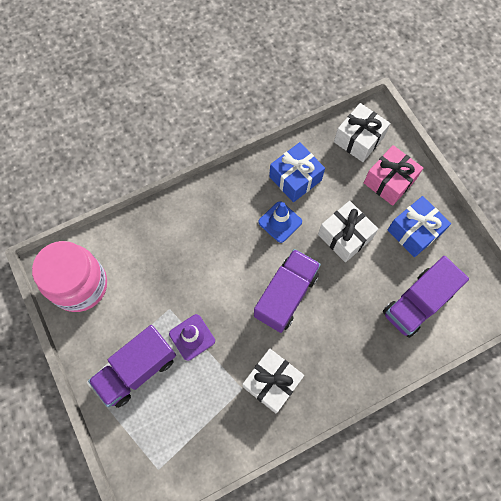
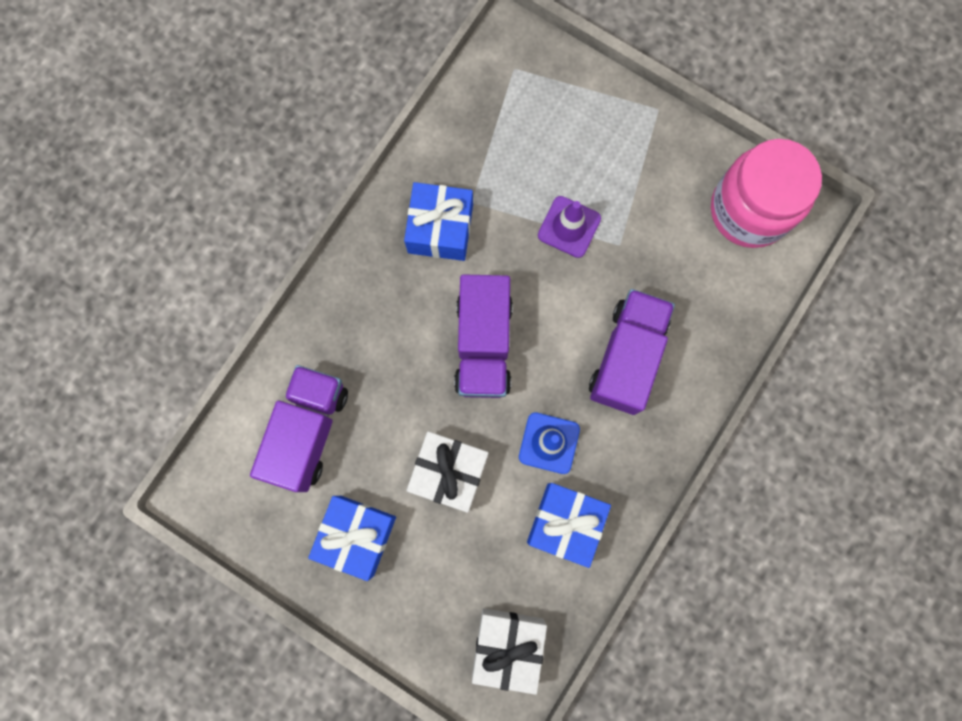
camera: 150 degrees right, 10 degrees up
purple truck [88,325,176,408] -> purple truck moved to [589,289,675,415]
white gift [242,349,304,413] -> blue gift [404,182,473,261]
pink gift [364,145,423,206] -> none

